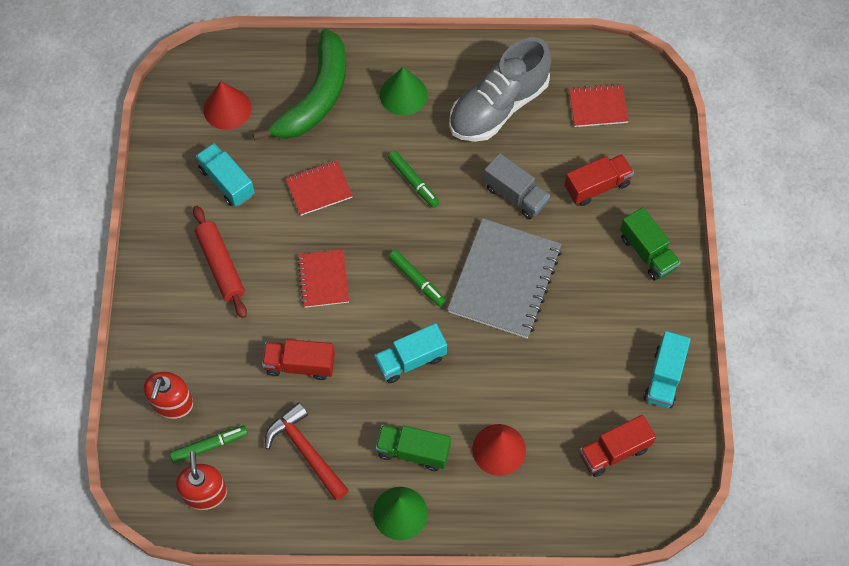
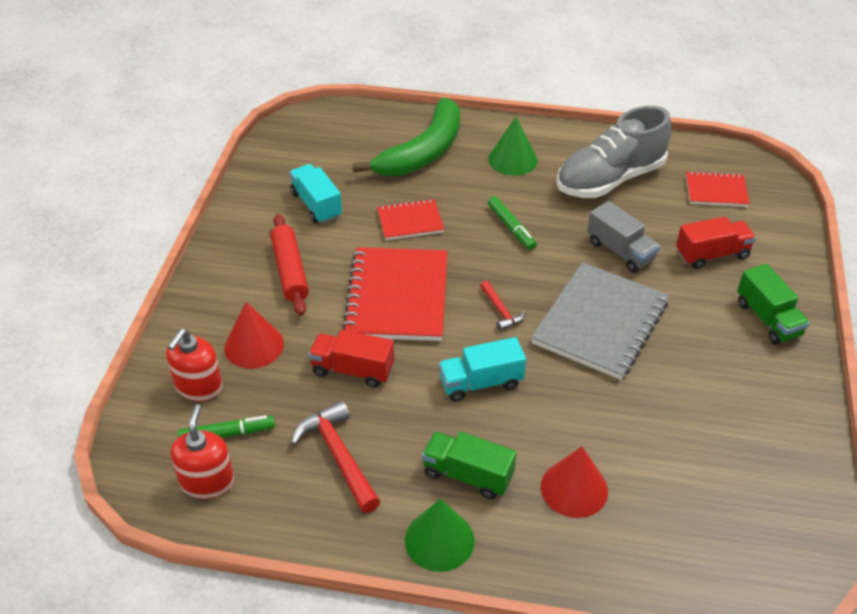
camera: 10 degrees right, 20 degrees down
red cone [203,81,252,130] -> red cone moved to [224,302,284,369]
red notebook [297,249,349,308] -> red notebook [342,247,447,341], size x1.86
green marker [388,250,446,307] -> red hammer [480,281,525,331]
red truck [579,415,656,477] -> none
turquoise truck [643,331,691,408] -> none

